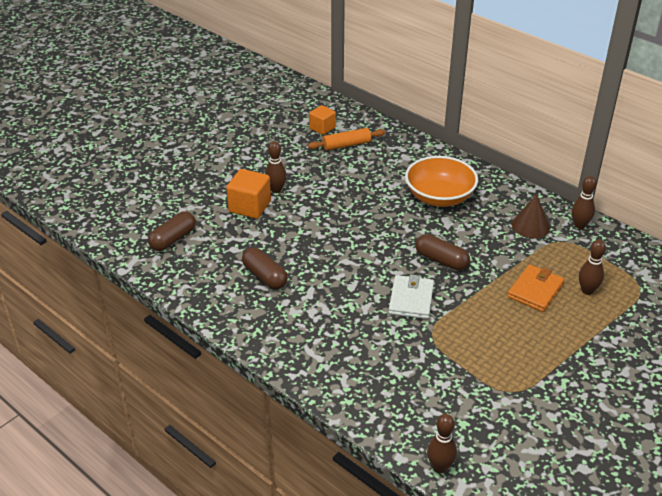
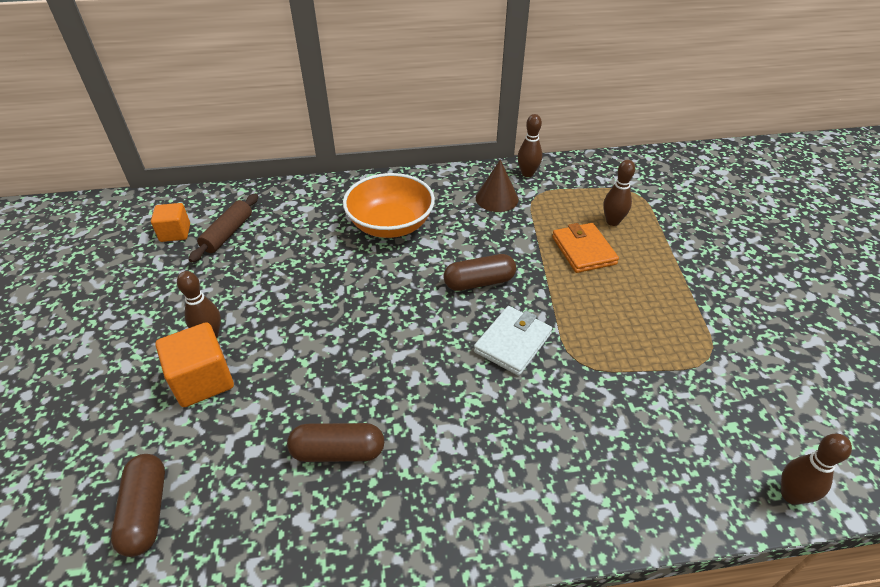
camera: 50 degrees left, 5 degrees up
orange rolling pin [308,128,385,150] -> brown rolling pin [189,194,258,262]
white wallet [389,274,434,319] -> white wallet turned 75 degrees clockwise [474,306,552,376]

